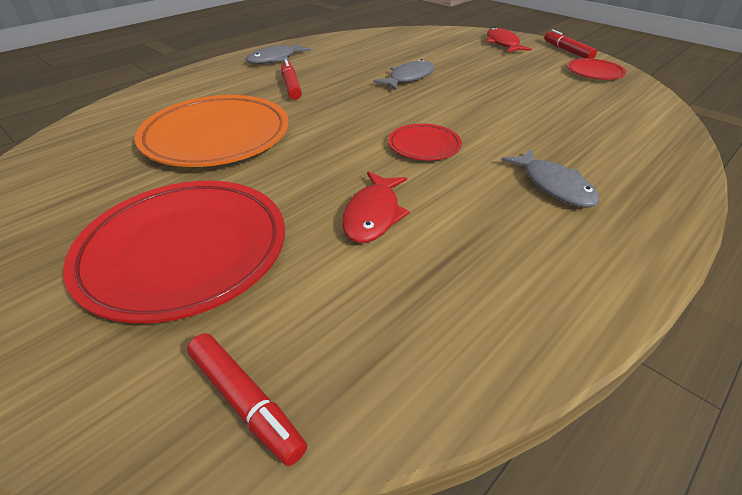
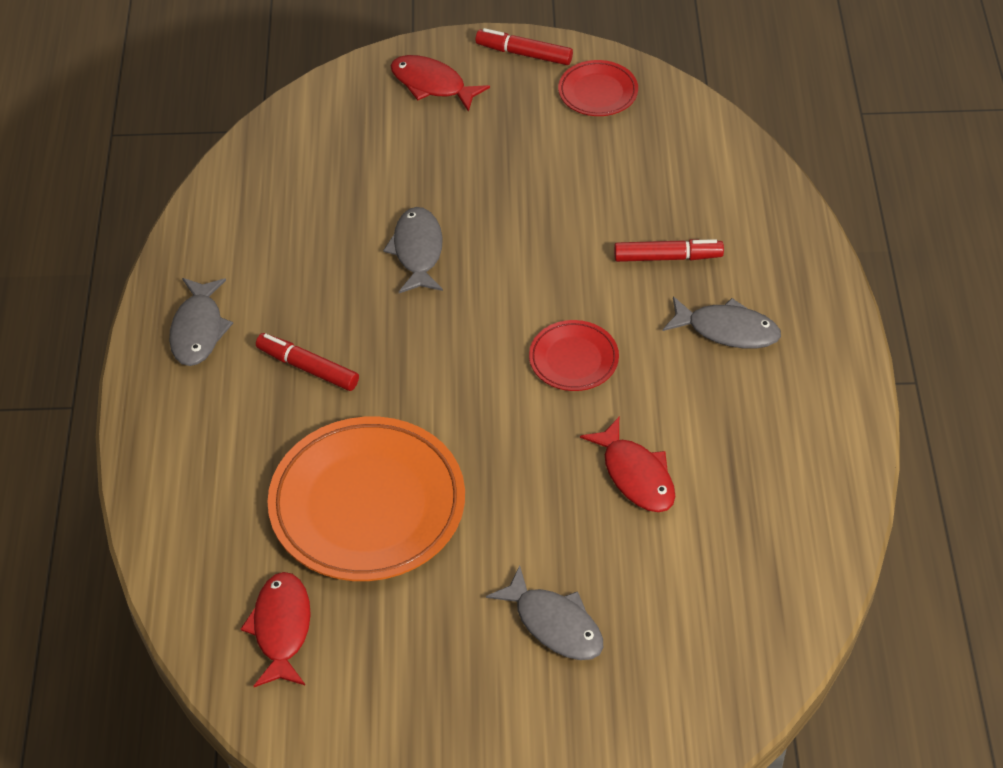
camera: 45 degrees left, 10 degrees up
red plate [63,181,285,323] -> grey fish [486,565,603,660]
red marker [187,333,307,466] -> red marker moved to [614,239,724,262]
none -> red fish [241,572,311,687]

